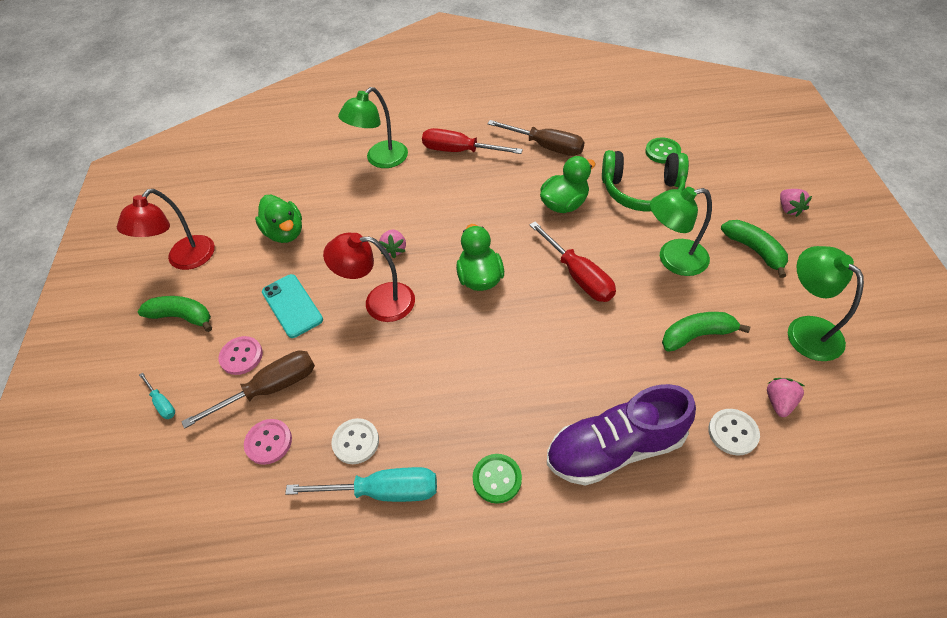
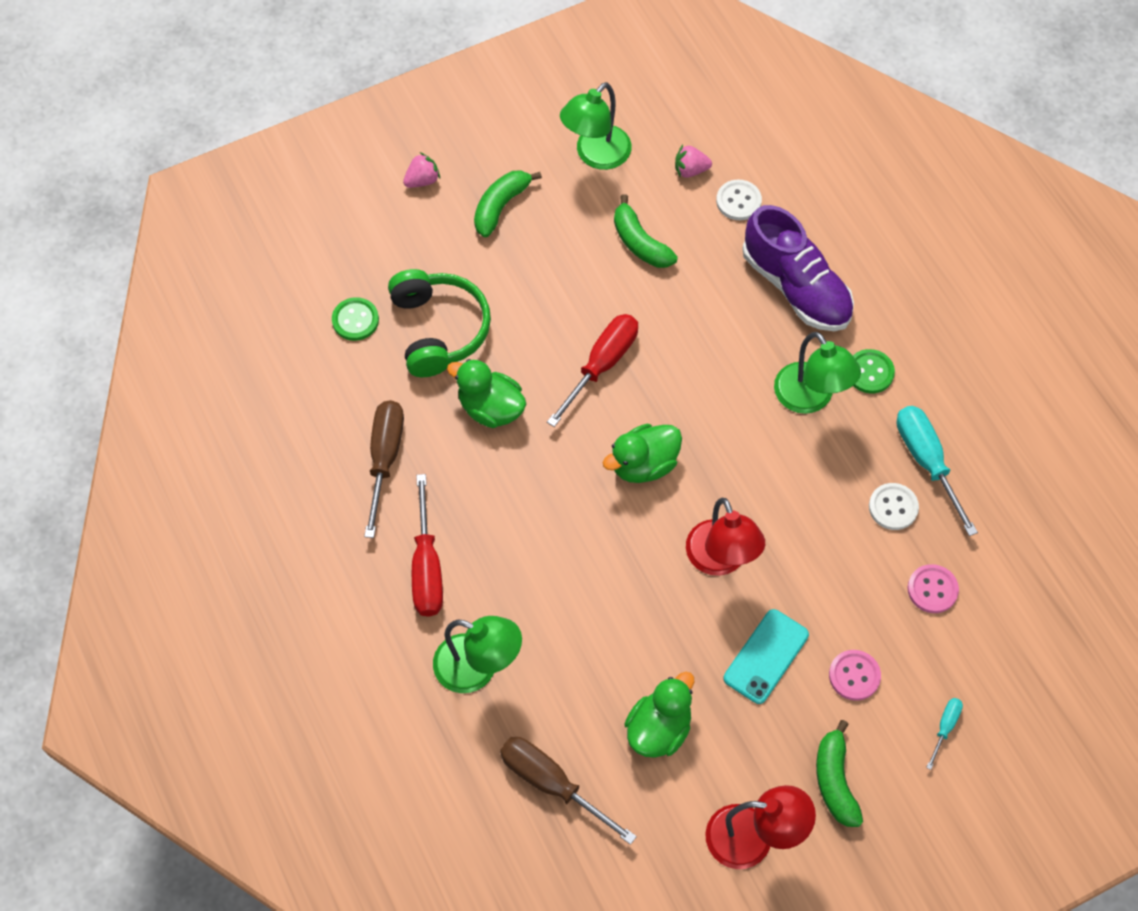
camera: 115 degrees left, 10 degrees up
brown screwdriver [181,351,315,429] -> brown screwdriver moved to [500,737,637,845]
pink strawberry [379,229,406,258] -> none
green lamp [650,187,712,276] -> green lamp moved to [774,332,861,414]

